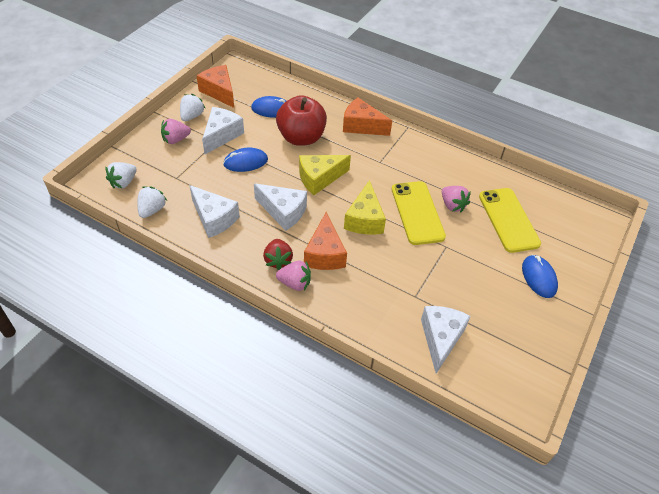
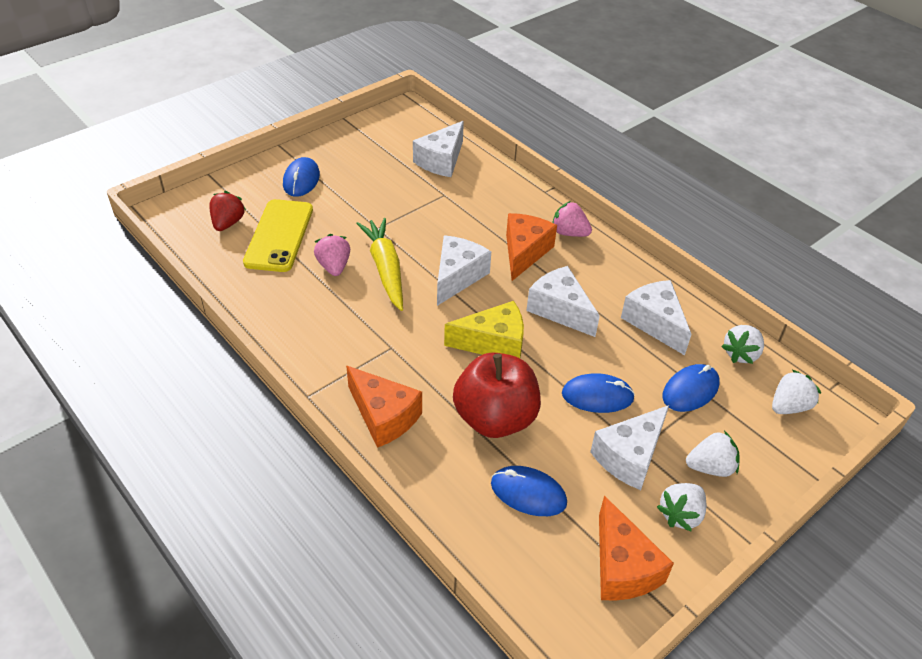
camera: 160 degrees left, 5 degrees down
pink strawberry [161,119,191,144] -> white strawberry [686,431,739,477]
red strawberry [263,239,293,270] -> red strawberry moved to [209,191,246,231]
yellow cheese [344,180,386,234] -> white cheese [437,235,491,306]
yellow phone [392,181,446,245] -> yellow carrot [356,218,403,311]
none -> blue mouse [662,364,720,412]

